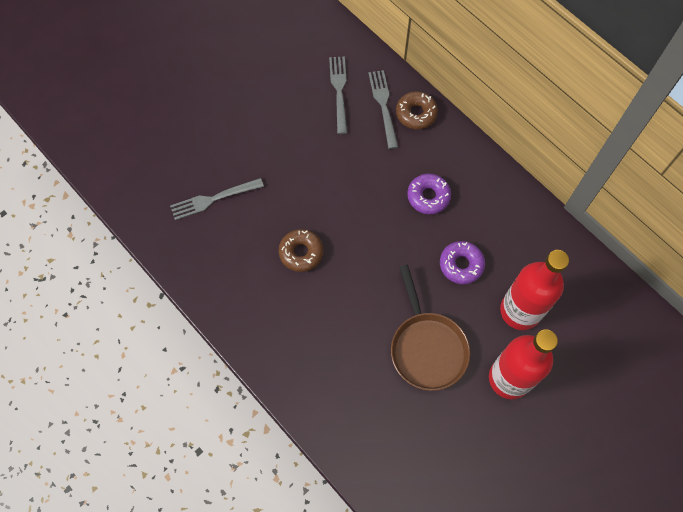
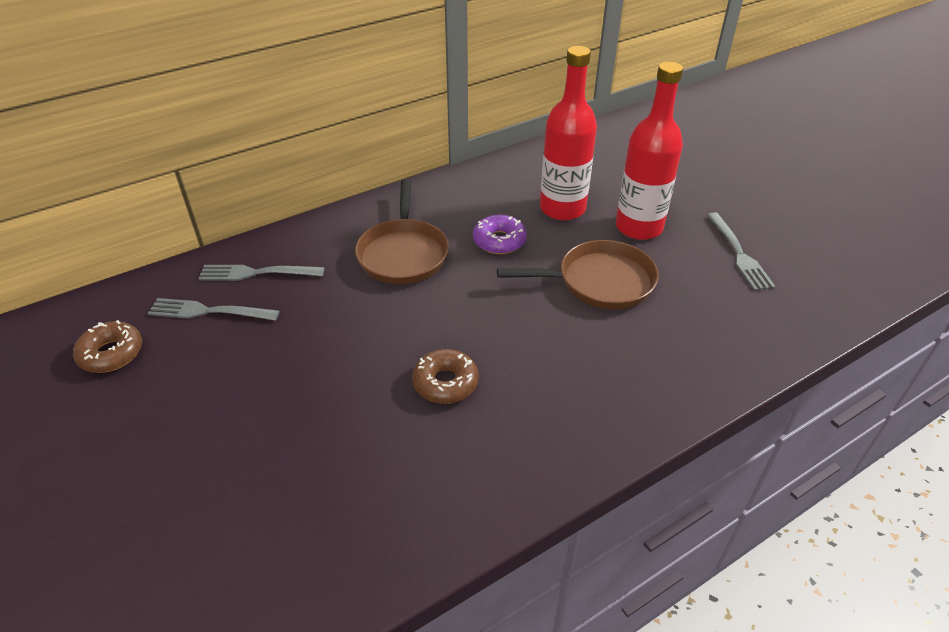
camera: 80 degrees left, 25 degrees down
grey fork [170,178,264,220] -> grey fork moved to [707,212,776,291]
brown donut [396,91,438,129] -> brown donut moved to [73,320,142,373]
purple donut [407,174,451,214] -> brown pan [355,179,449,284]

